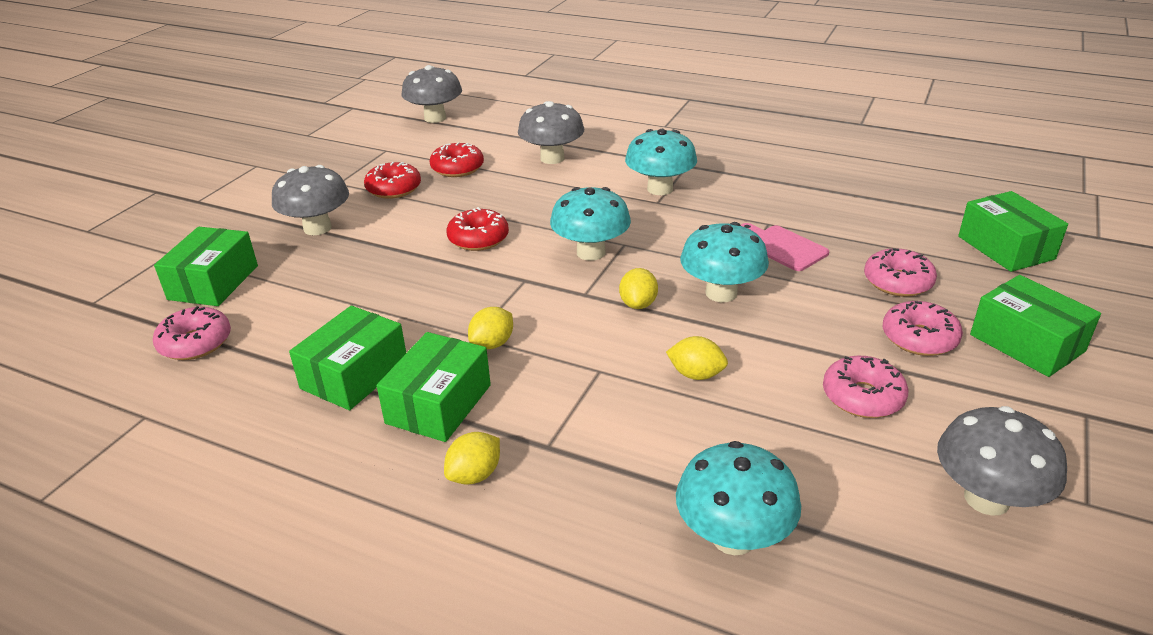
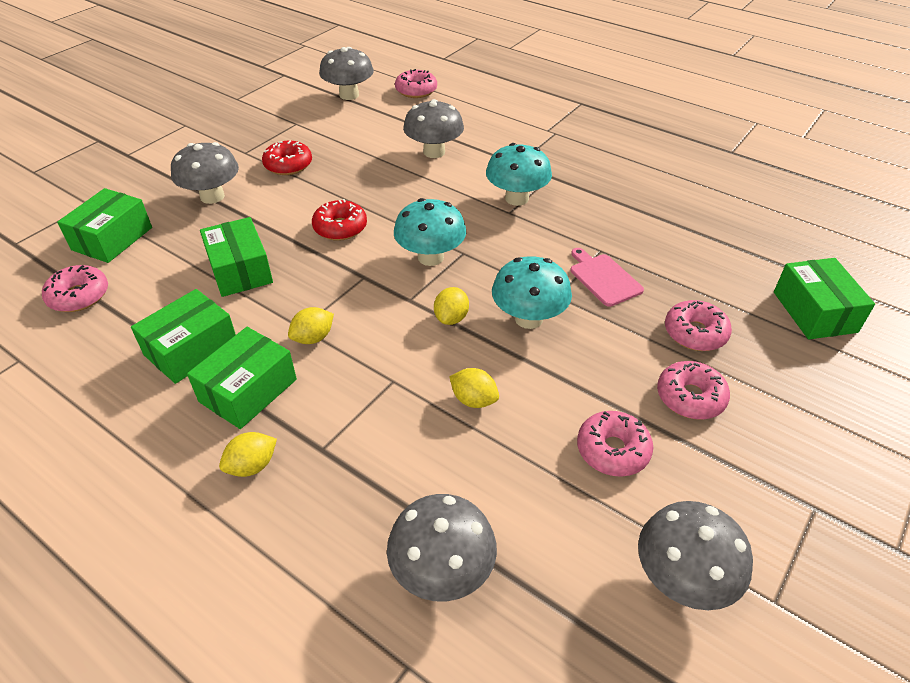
camera: 10 degrees right, 10 degrees up
red donut [430,142,484,177] -> none
turquoise mushroom [676,441,801,555] -> grey mushroom [387,494,497,601]
green box [970,275,1101,377] -> green box moved to [200,217,273,297]
none -> pink donut [395,69,437,98]

